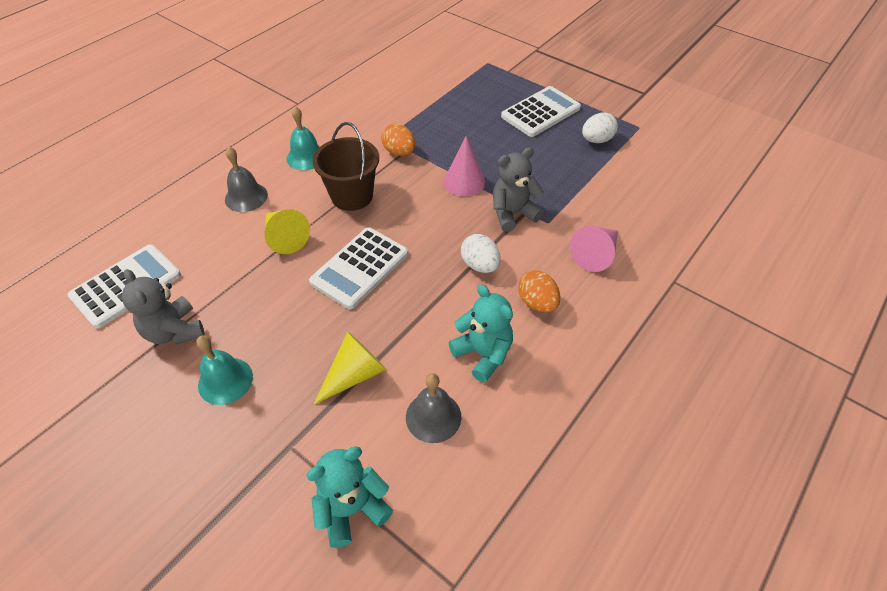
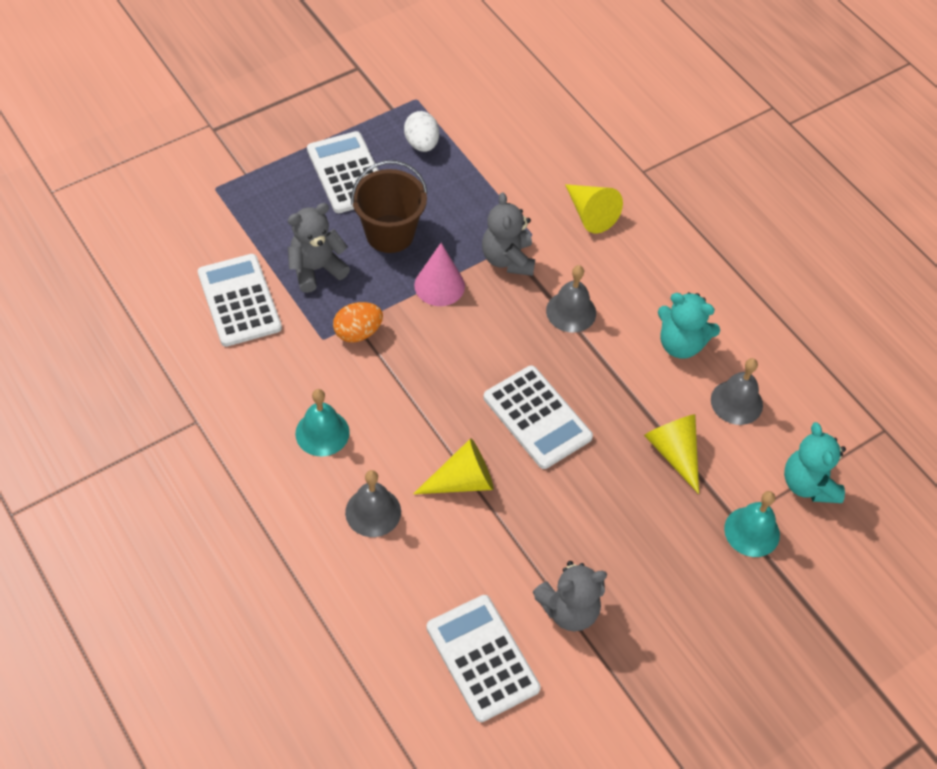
camera: 75 degrees left, 5 degrees up
turquoise bell [196,335,253,405] -> turquoise bell moved to [724,491,780,557]
brown bucket [312,122,379,211] -> brown bucket moved to [351,160,428,253]
turquoise teddy bear [448,284,513,383] -> turquoise teddy bear turned 135 degrees counterclockwise [658,292,720,359]
white egg [461,234,501,273] -> grey bell [546,265,596,333]
orange egg [518,270,561,312] -> none
pink cone [570,226,618,272] -> yellow cone [565,184,623,233]
none -> white calculator [198,254,282,347]
none -> grey teddy bear [288,203,350,293]

